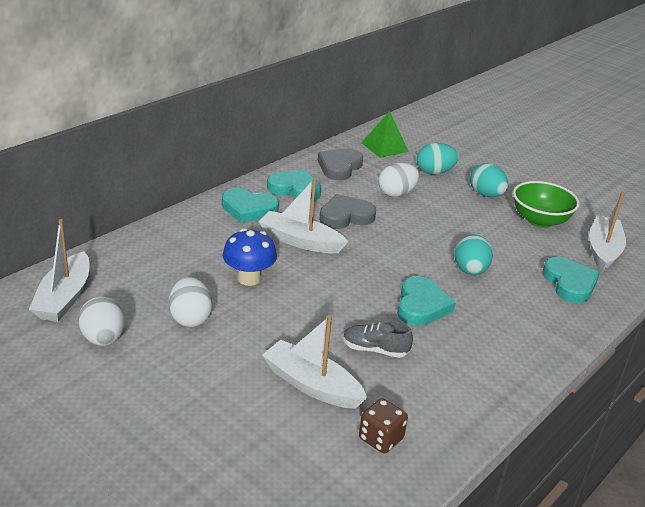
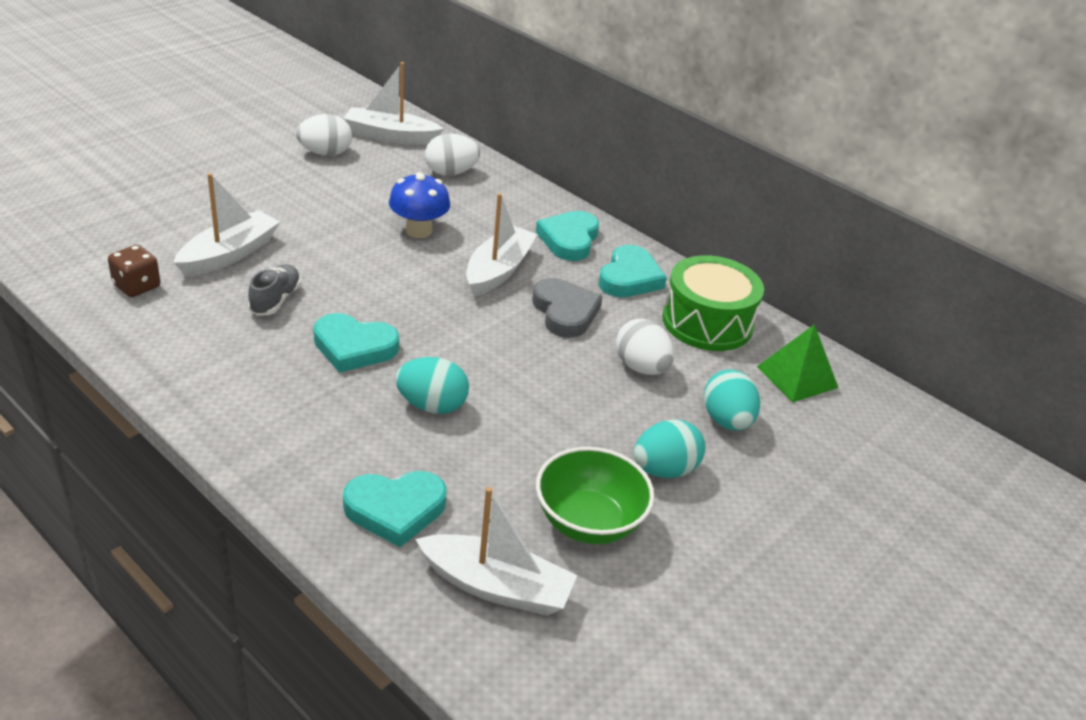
camera: 90 degrees right, 5 degrees up
white egg [169,277,212,327] -> white egg moved to [425,133,480,176]
grey heart [318,149,363,180] -> green drum [662,255,764,351]

